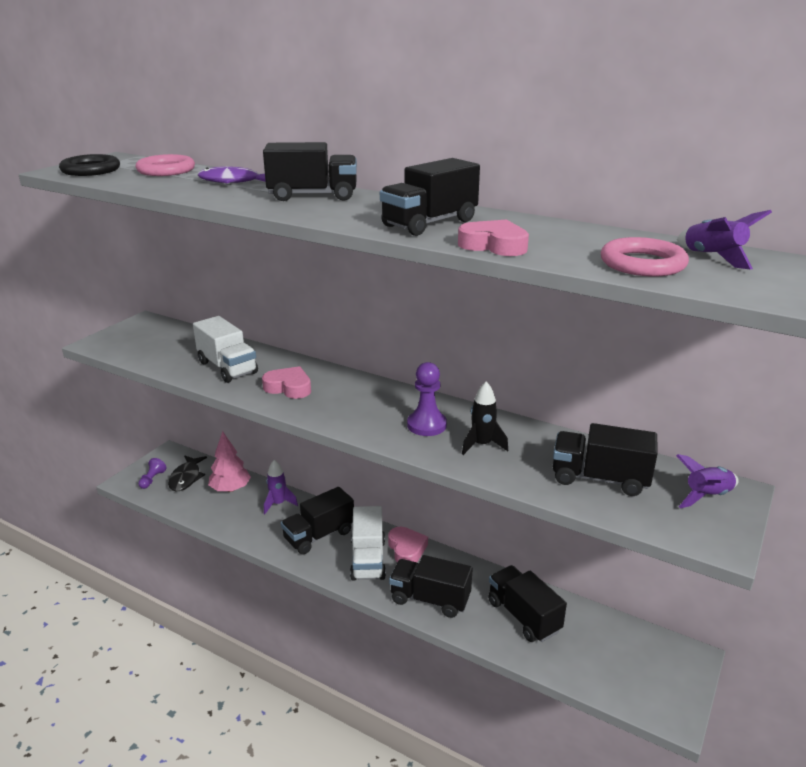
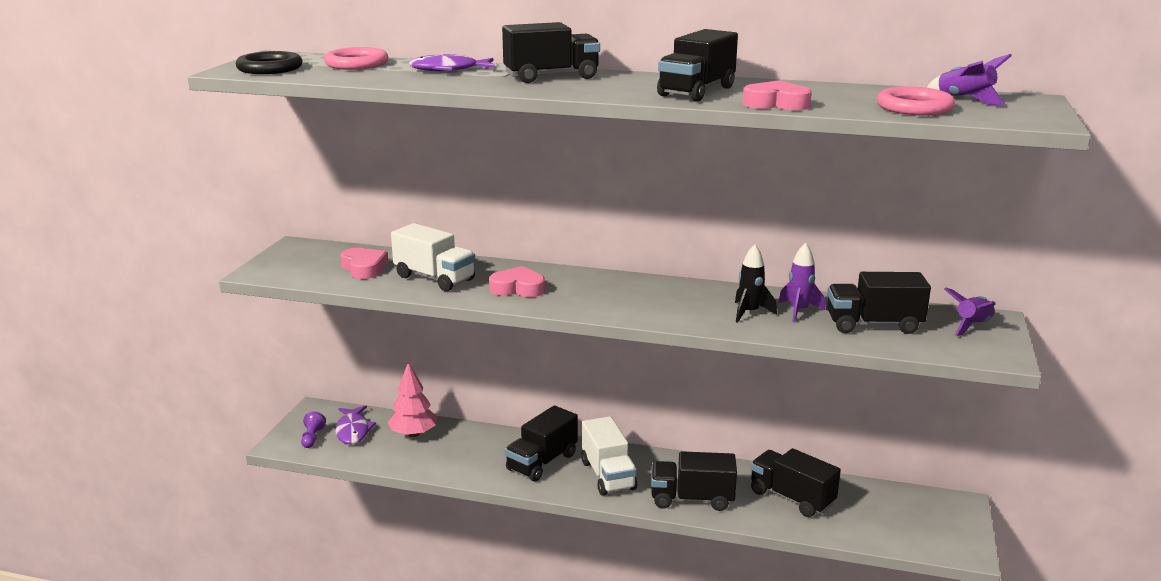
camera: 15 degrees left, 5 degrees down
black fish [168,455,207,492] -> purple fish [335,405,376,444]
purple rocket [264,460,298,514] -> purple rocket moved to [778,243,825,322]
pink heart [388,527,428,562] -> pink heart moved to [340,248,388,279]
purple pawn [407,362,447,436] -> none

